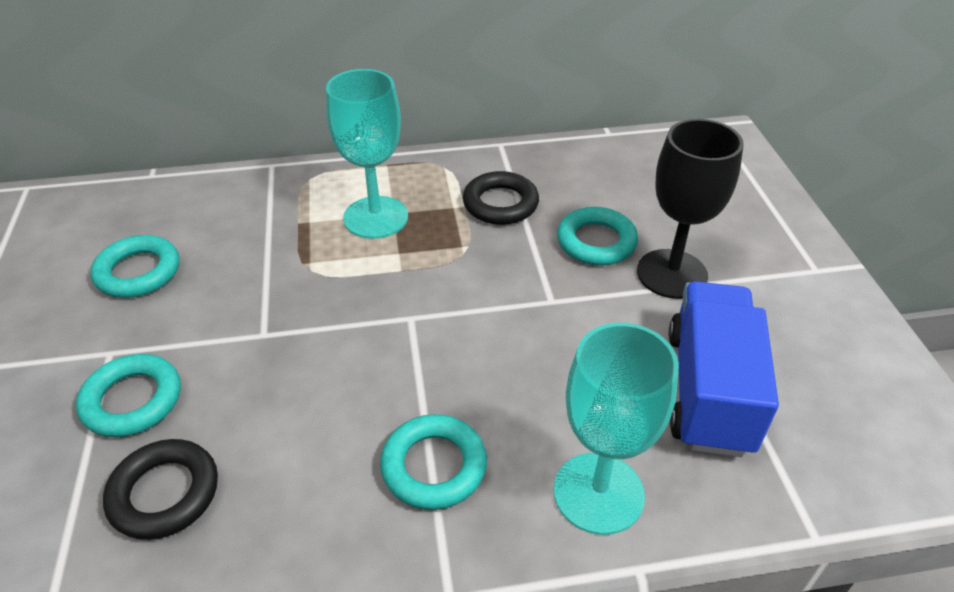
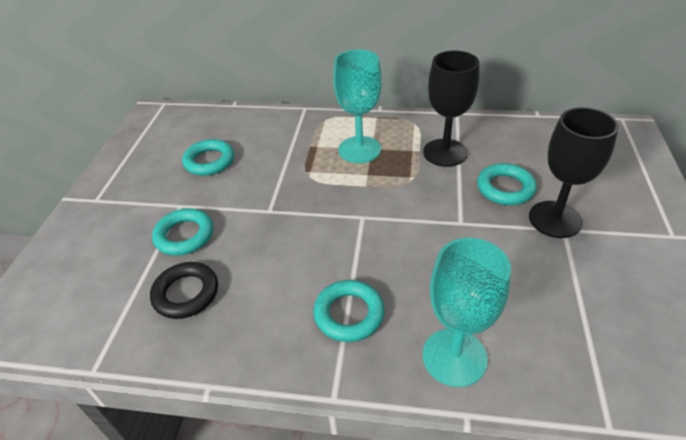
camera: 20 degrees right, 0 degrees up
black ring [463,171,539,225] -> black goblet [423,51,479,167]
blue truck [669,281,779,457] -> none

